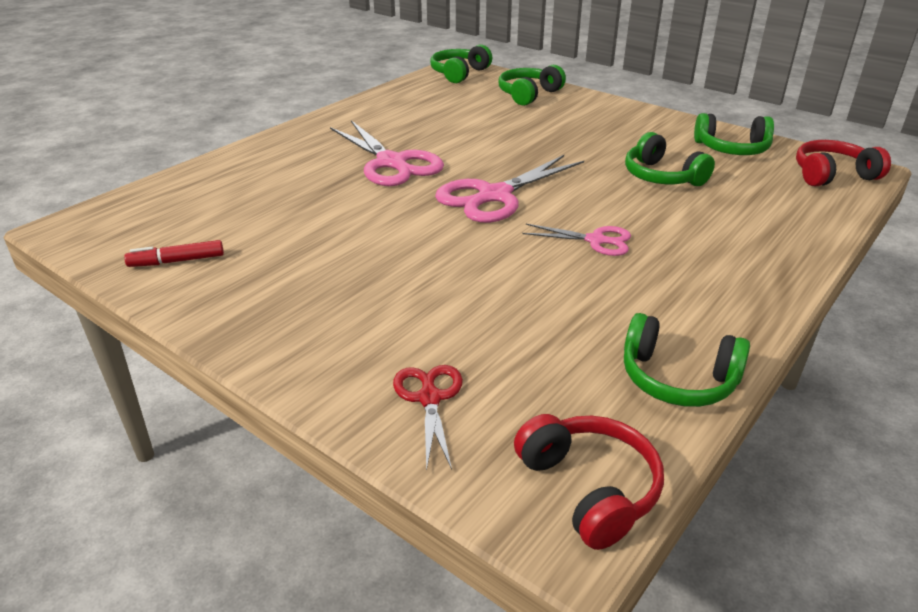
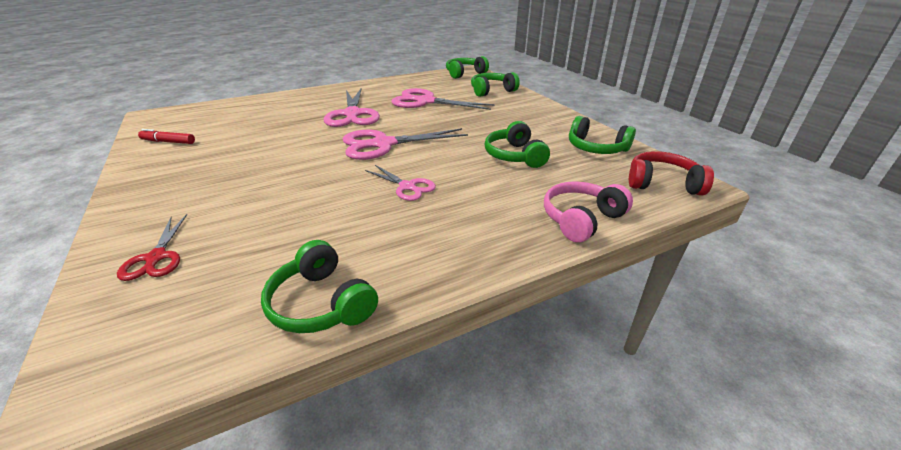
camera: 25 degrees right, 0 degrees up
red scissors [393,365,463,471] -> red scissors turned 150 degrees clockwise [117,214,187,281]
red headphones [514,414,664,550] -> none
none -> pink scissors [392,88,495,110]
none -> pink headphones [544,181,633,243]

